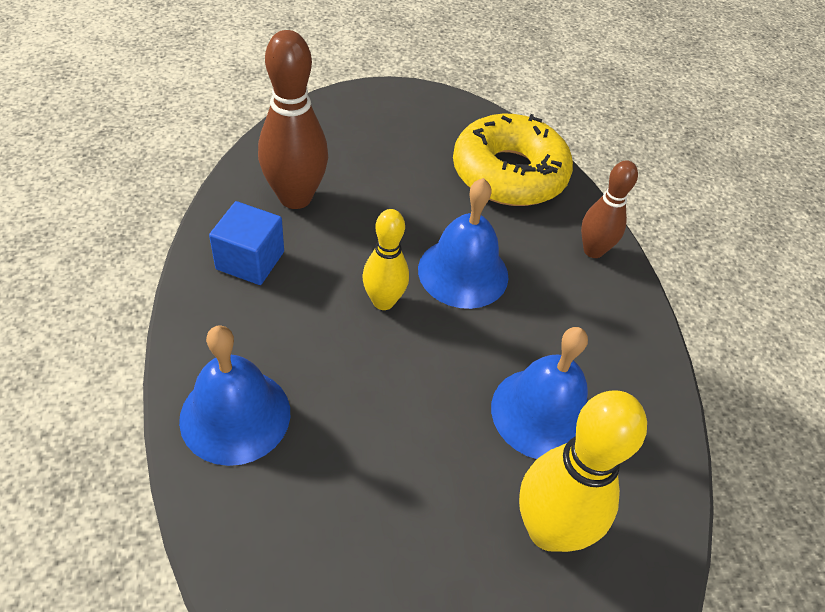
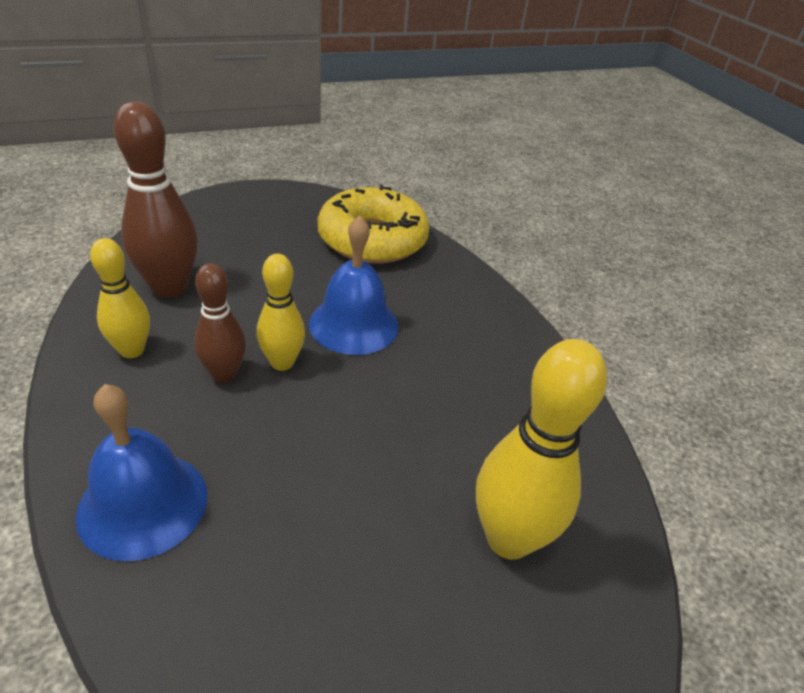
camera: 15 degrees left, 10 degrees down
blue cube [209,201,284,285] -> yellow bowling pin [90,238,150,358]
blue bell [491,327,588,459] -> none
brown bowling pin [581,161,638,258] -> brown bowling pin moved to [194,263,246,383]

